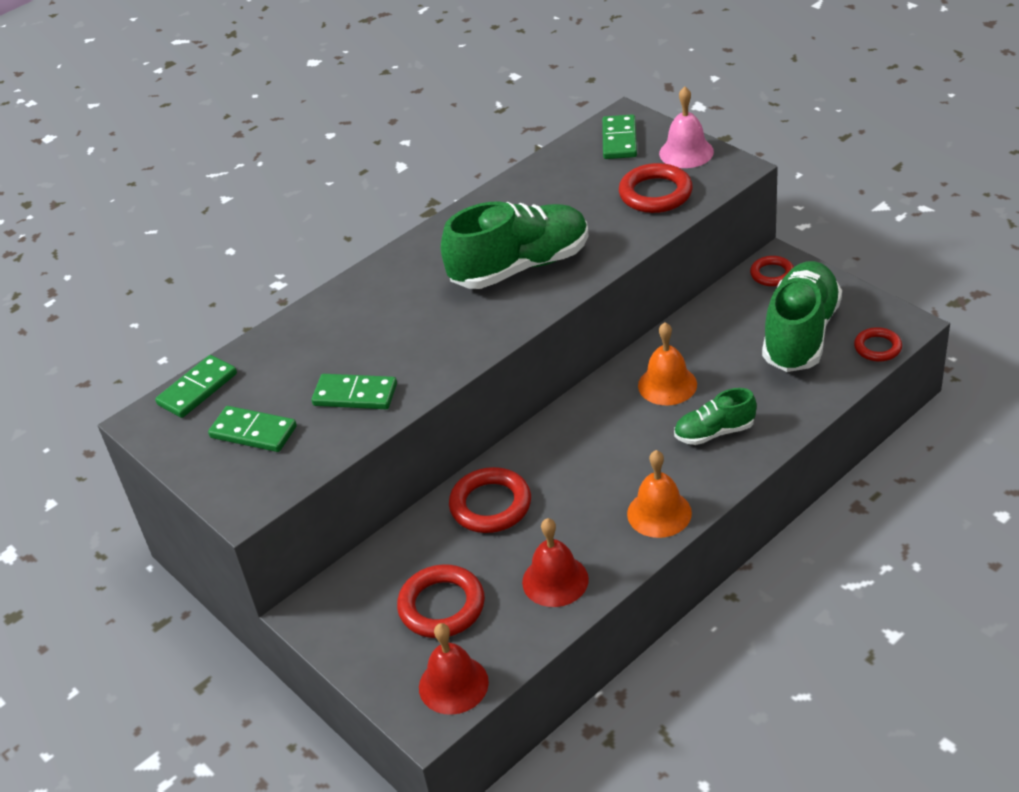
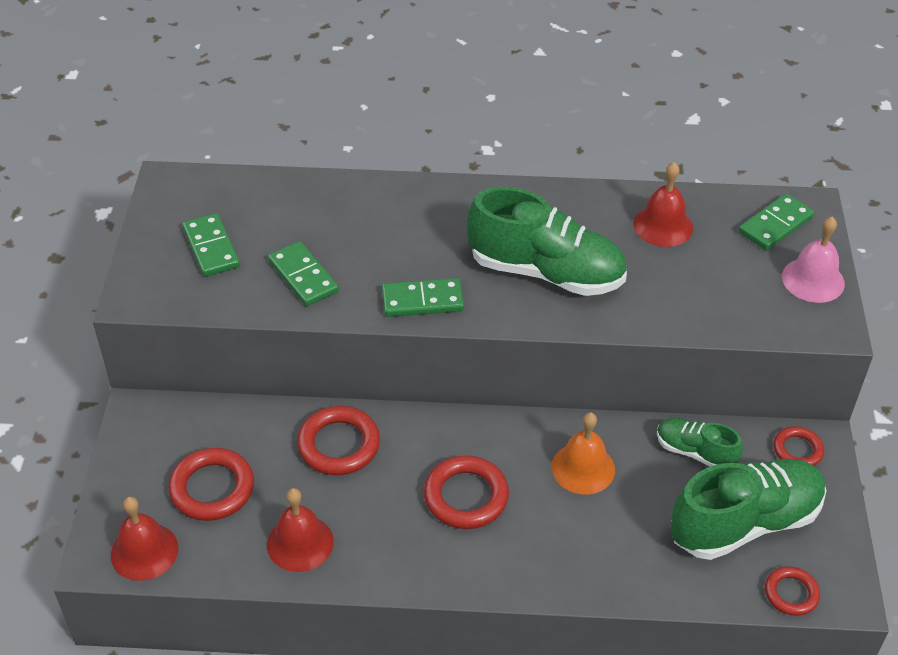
camera: 40 degrees right, 5 degrees up
green domino [155,355,237,418] -> green domino moved to [382,278,464,317]
red ring [619,163,693,213] -> red ring moved to [424,455,509,529]
orange bell [627,450,692,538] -> none
green shoe [674,388,757,445] -> green shoe moved to [657,418,743,467]
none -> red bell [633,162,693,247]

